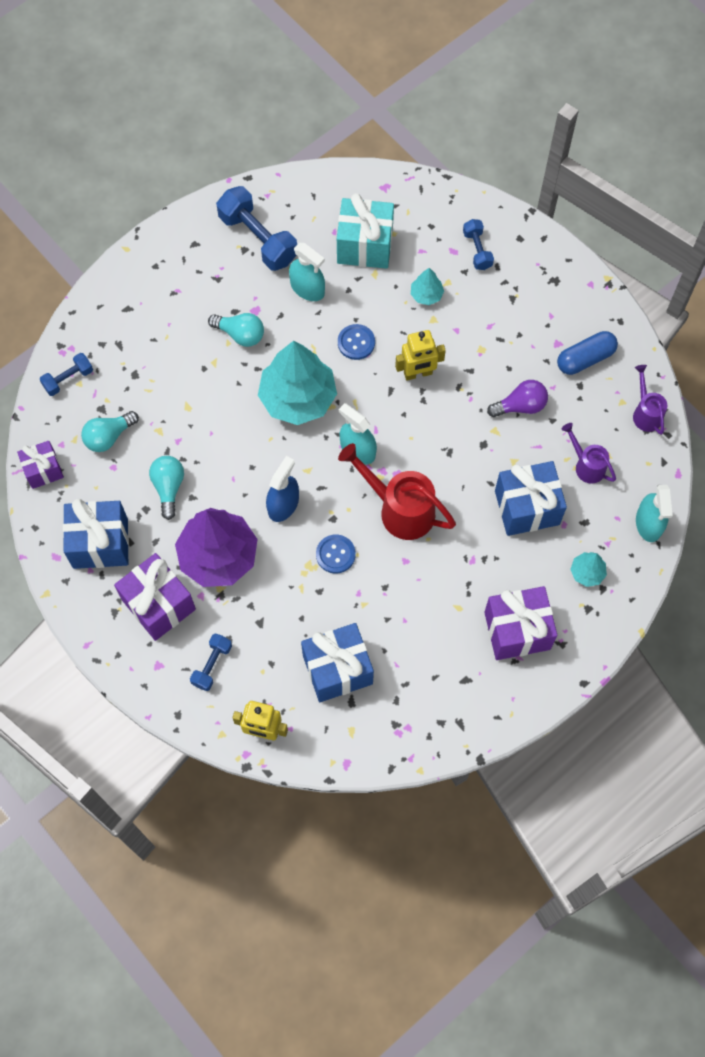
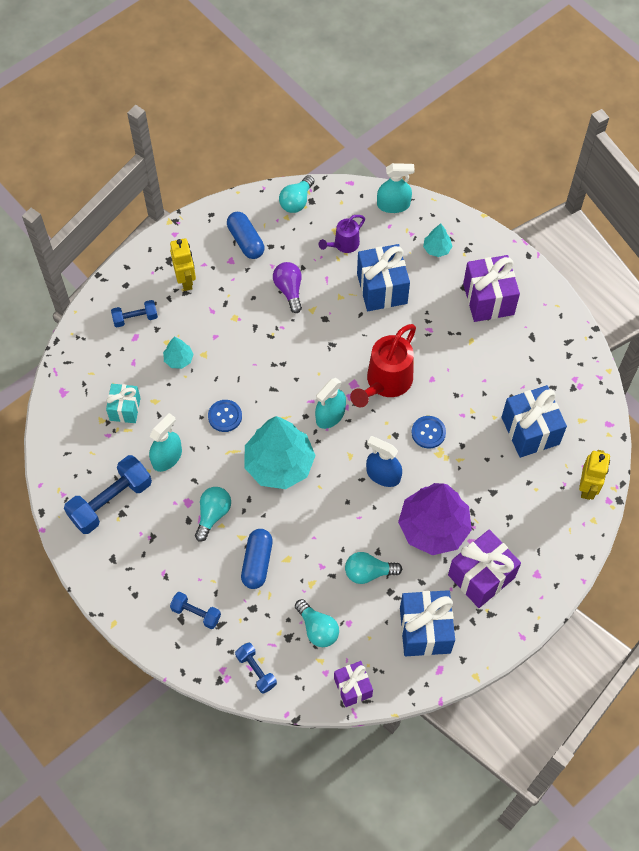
camera: 90 degrees left, 5 degrees down
blue dumbbell [190,634,232,691] -> blue dumbbell moved to [170,592,221,629]
turquoise gift [337,193,394,269] -> turquoise gift [106,384,141,423], size x0.61
yellow robot [395,330,446,380] -> yellow robot moved to [170,238,196,291]
purple watering can [633,365,667,435] -> turquoise light bulb [279,175,314,213]
none -> blue capsule [241,529,273,589]

